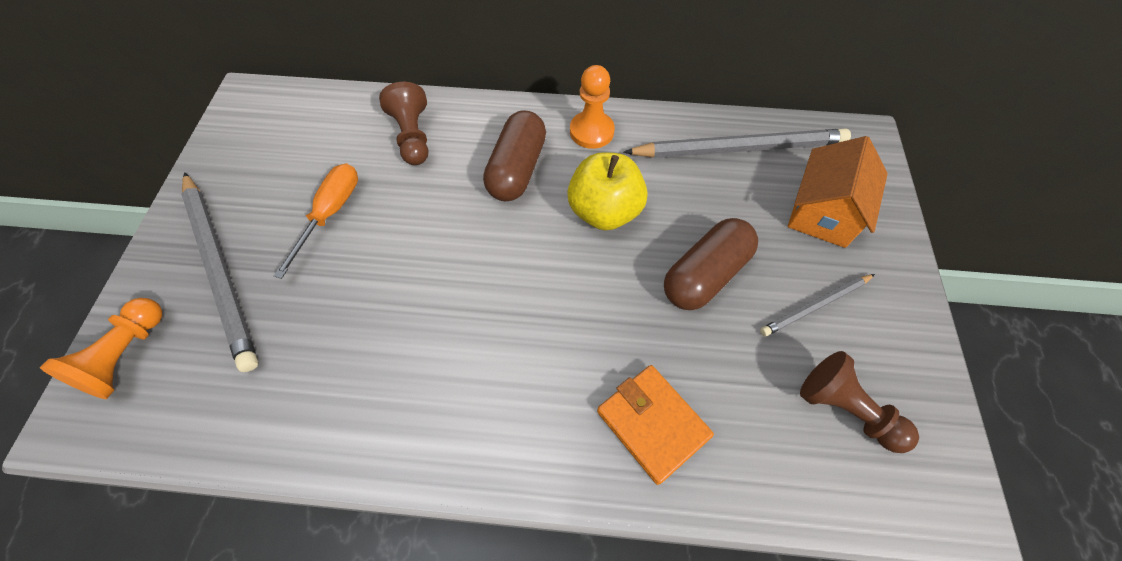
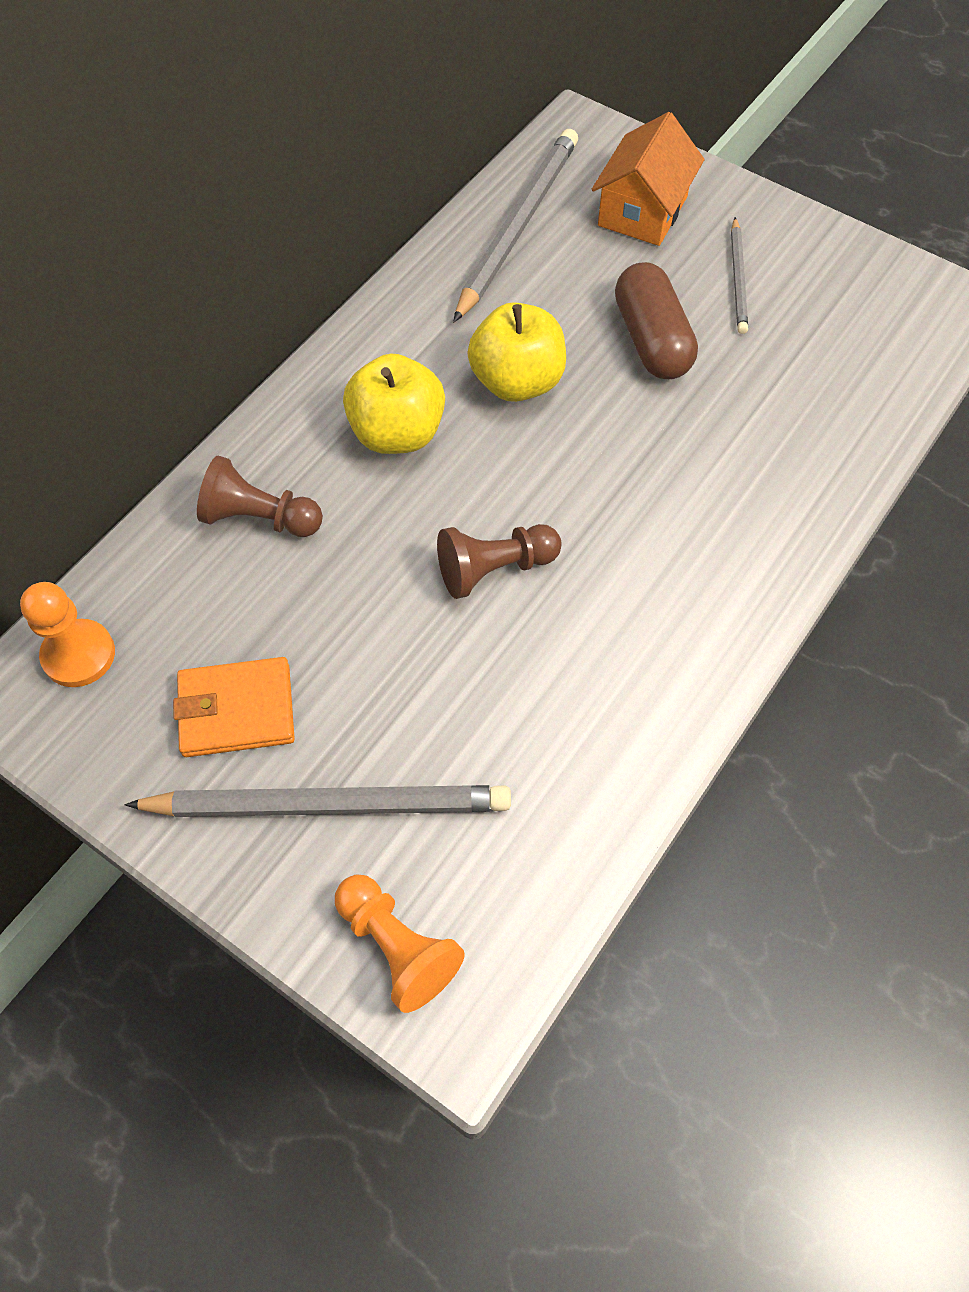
camera: 60 degrees left, 0 degrees up
orange screwdriver [274,163,358,279] -> none
brown capsule [483,110,546,201] -> yellow apple [343,353,445,454]
orange pawn [570,65,615,149] -> orange pawn moved to [20,582,115,687]
orange wallet [597,365,714,485] -> orange wallet moved to [173,657,295,757]
orange house [788,136,888,248] -> orange house turned 60 degrees clockwise [592,112,705,246]
brown pawn [800,351,919,453] -> brown pawn moved to [437,524,562,599]

